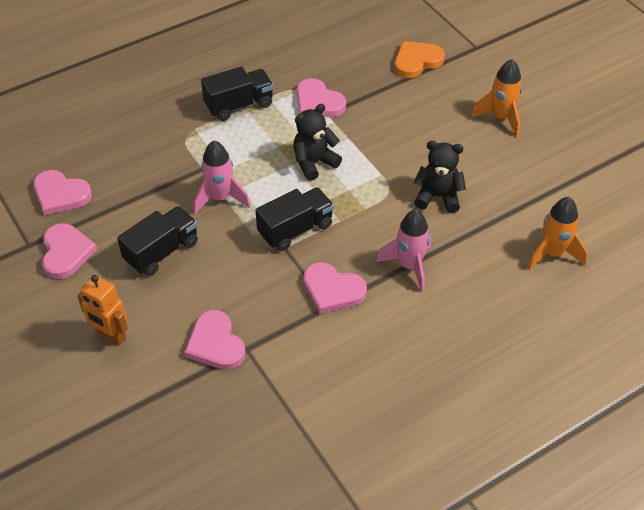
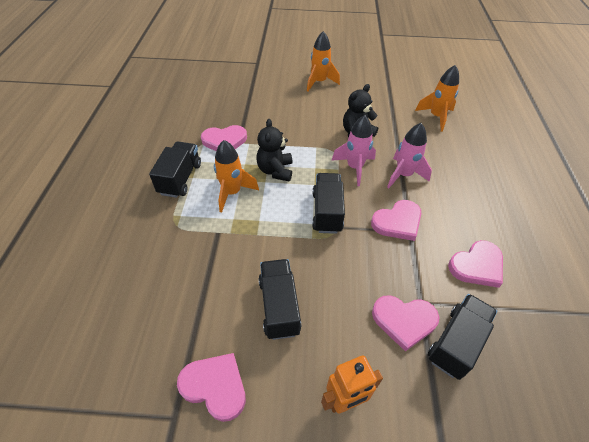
camera: 55 degrees left, 0 degrees up
pink heart [33,170,92,215] -> pink heart moved to [448,240,503,288]
pink rocket [193,141,251,214] -> pink rocket moved to [332,115,376,186]
orange heart [394,41,445,78] -> none
none -> orange rocket [214,140,259,213]
none -> black truck [428,294,497,380]

